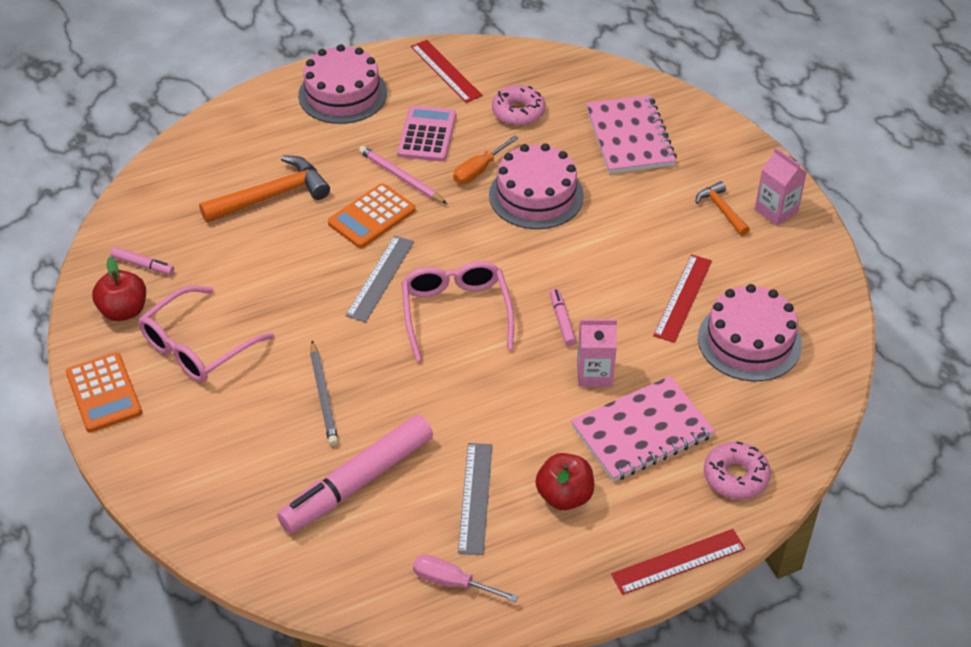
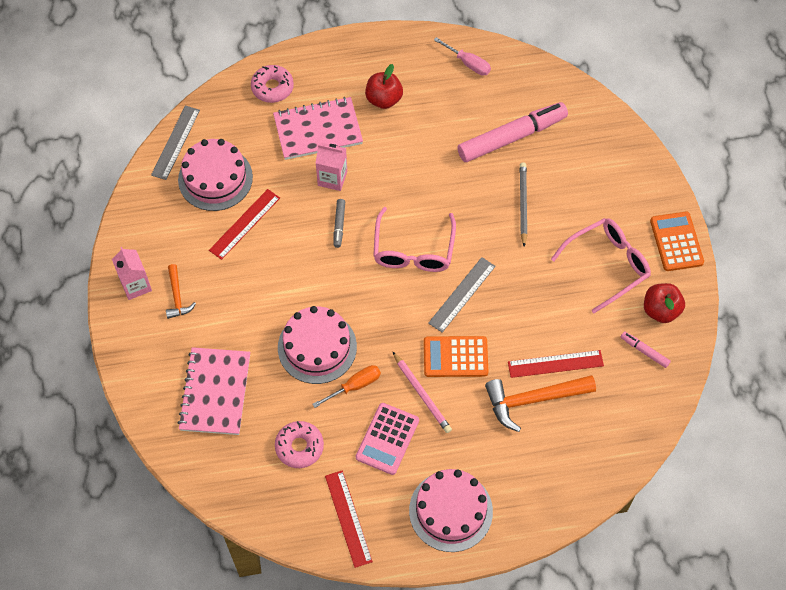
camera: 165 degrees left, 15 degrees up
orange calculator [328,183,415,248] -> orange calculator turned 150 degrees counterclockwise [424,336,488,377]
grey ruler [458,443,492,555] -> grey ruler moved to [151,106,200,180]
pink marker [550,288,576,346] -> grey marker [334,199,345,248]
red ruler [611,529,745,595] -> red ruler moved to [508,350,604,378]

